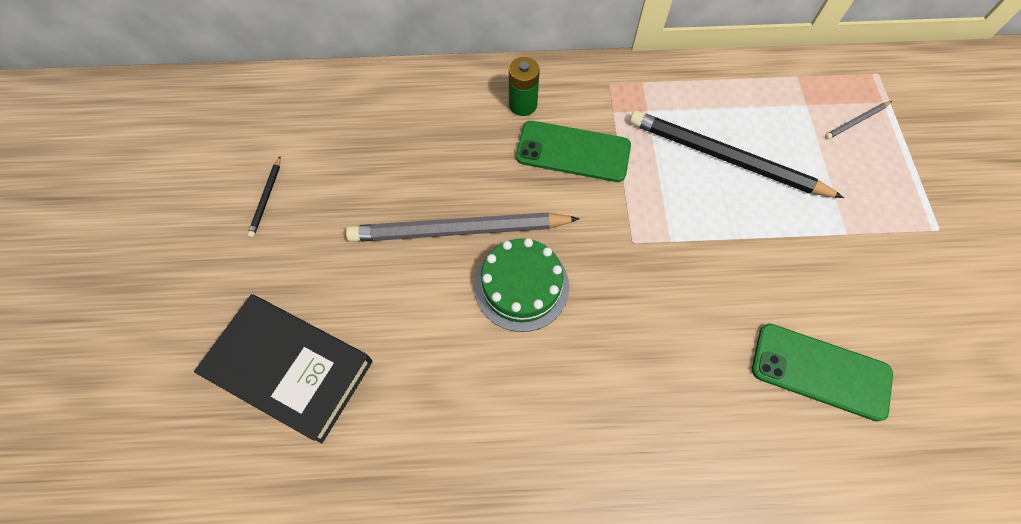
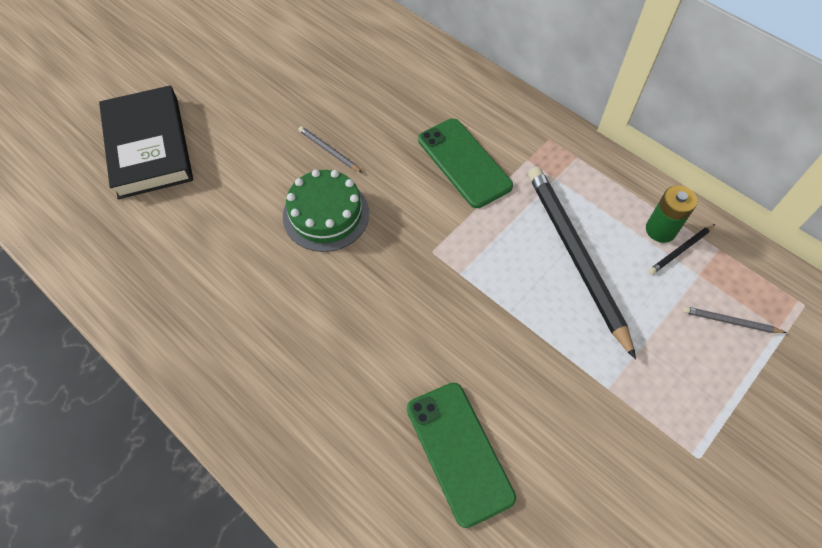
camera: 45 degrees right, 5 degrees down
black pencil [247,156,281,238] -> black pencil moved to [649,224,715,274]
grey pencil [346,212,580,242] -> grey pencil [298,126,362,172], size x0.42
green battery [509,57,540,116] -> green battery moved to [646,185,697,243]

